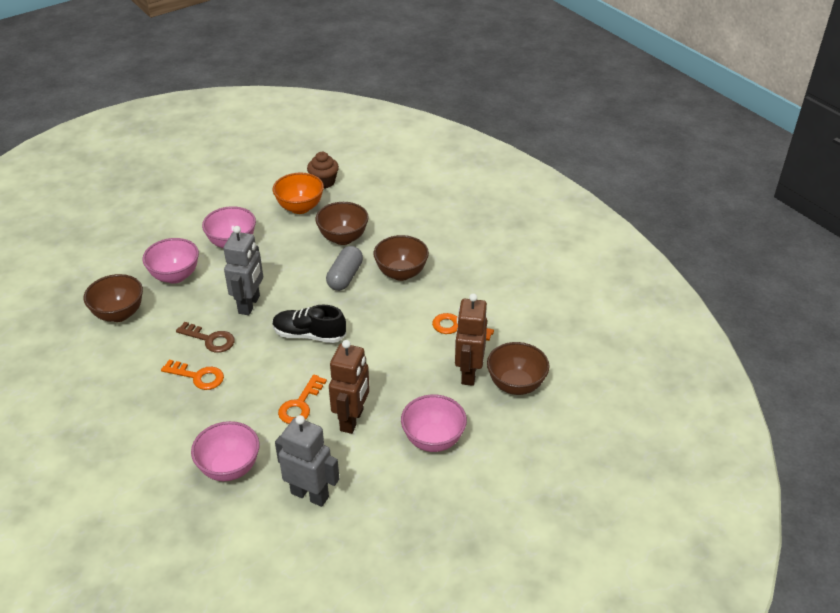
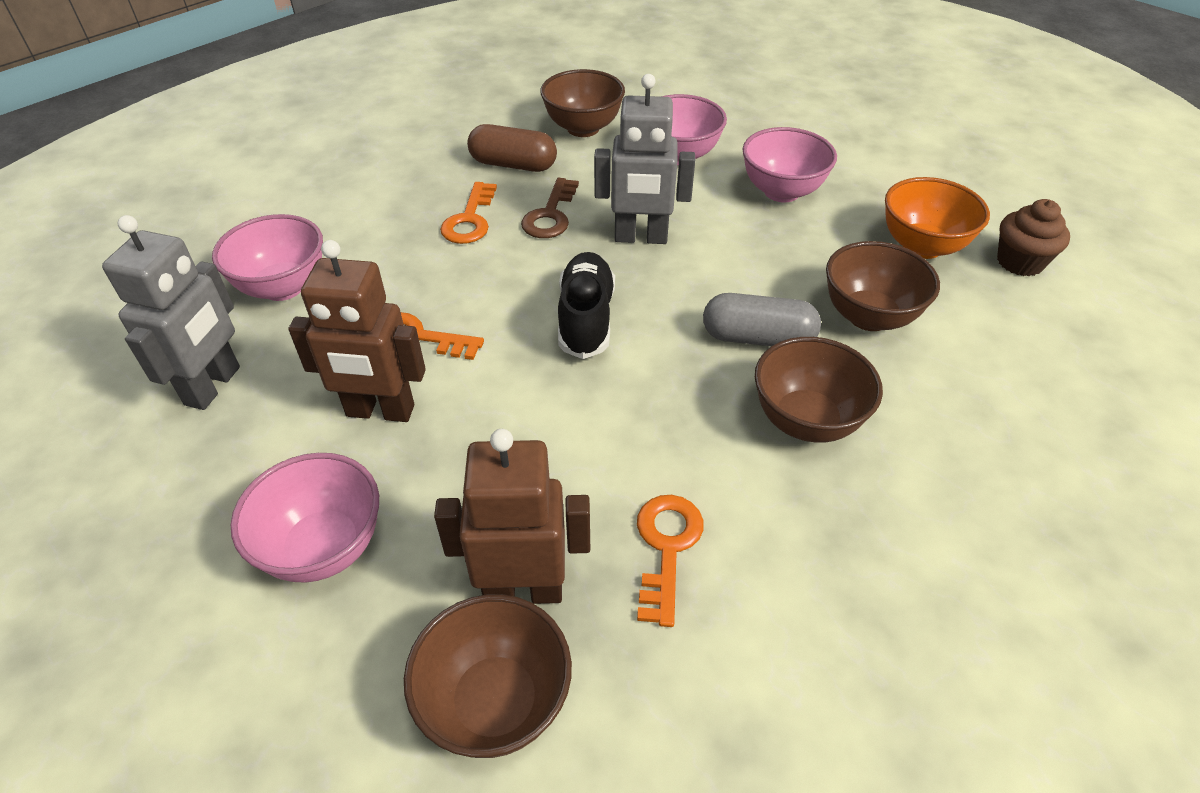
camera: 80 degrees right, 5 degrees up
none -> brown capsule [467,124,557,172]

